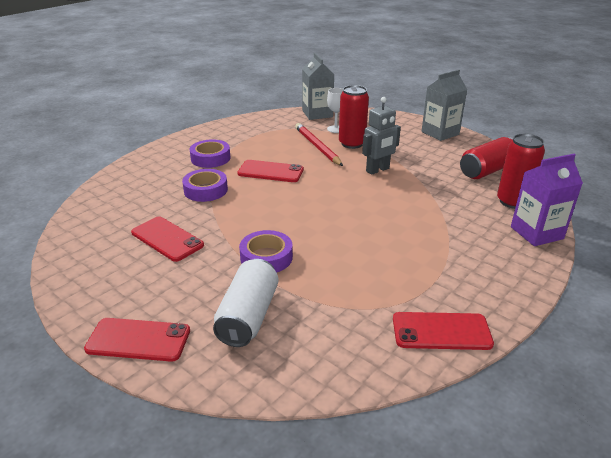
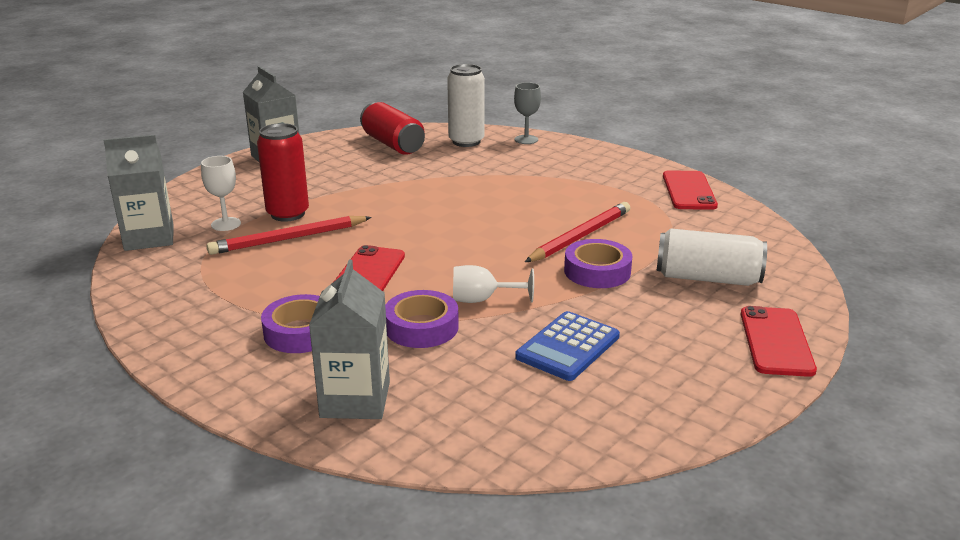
camera: 90 degrees left, 5 degrees down
red phone [131,216,204,262] -> blue calculator [515,311,620,381]
grey robot [362,97,401,175] -> none
red can [497,134,545,209] -> white can [447,64,485,147]
purple carton [511,154,583,246] -> grey goblet [514,82,541,144]
none -> grey carton [309,260,390,419]
none -> white goblet [453,265,534,303]
none -> red pencil [525,202,630,262]

